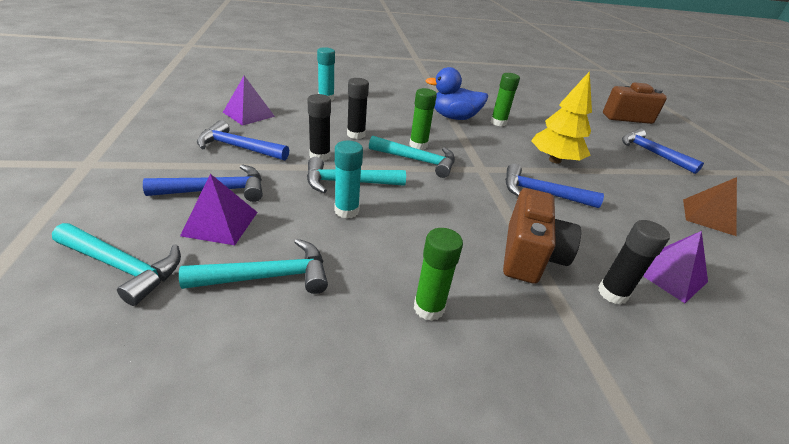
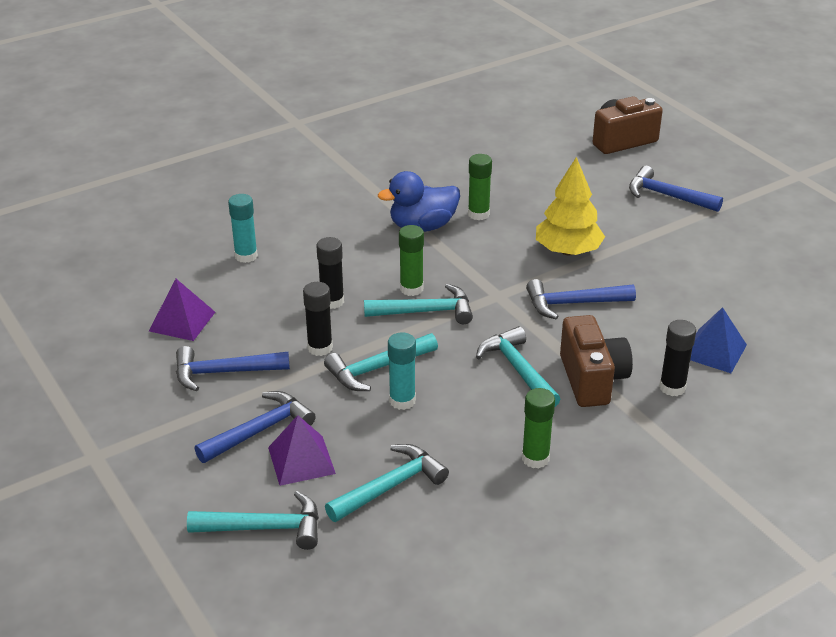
camera: 20 degrees left, 0 degrees up
purple pyramid [643,231,708,303] -> blue pyramid [690,307,747,373]
brown pyramid [683,177,737,236] -> none
none -> turquoise hammer [476,326,560,407]

